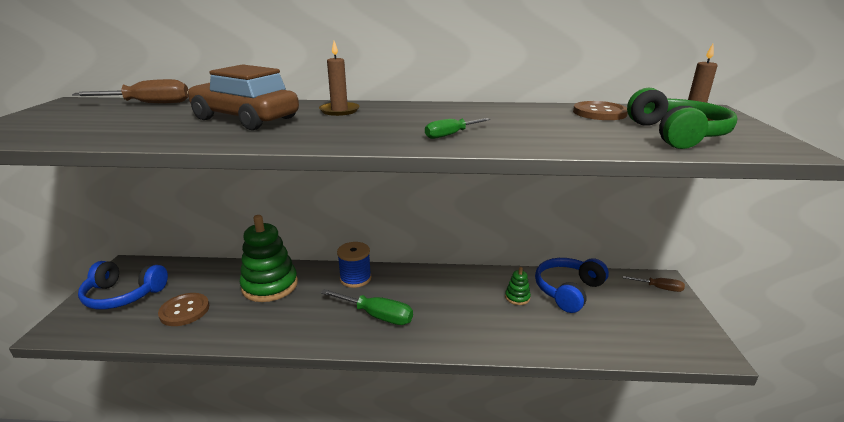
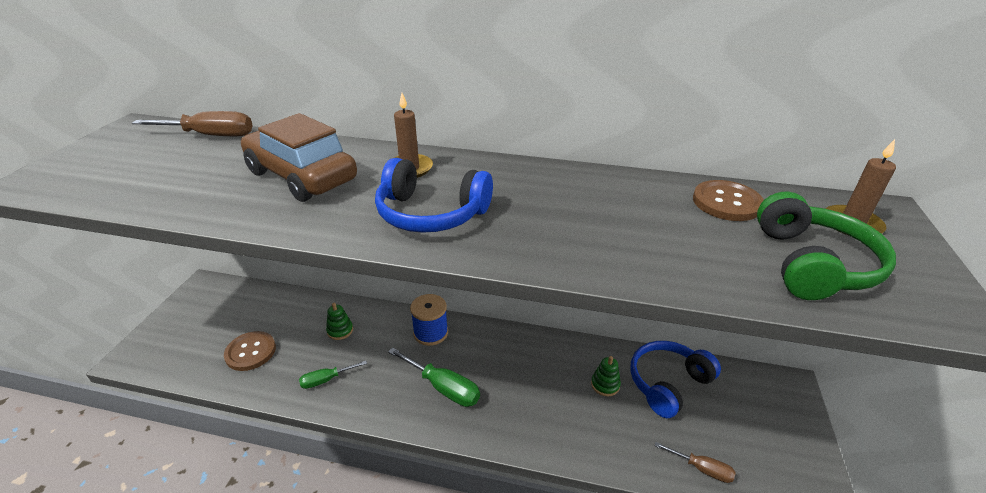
camera: 10 degrees right, 10 degrees up
blue headphones [78,261,168,309] -> blue headphones moved to [375,158,493,233]
green stacking toy [240,215,298,302] -> green stacking toy [326,303,353,340], size x0.44
green screwdriver [425,118,490,139] -> green screwdriver moved to [299,361,367,389]
brown screwdriver [623,276,685,292] -> brown screwdriver moved to [655,442,735,483]

